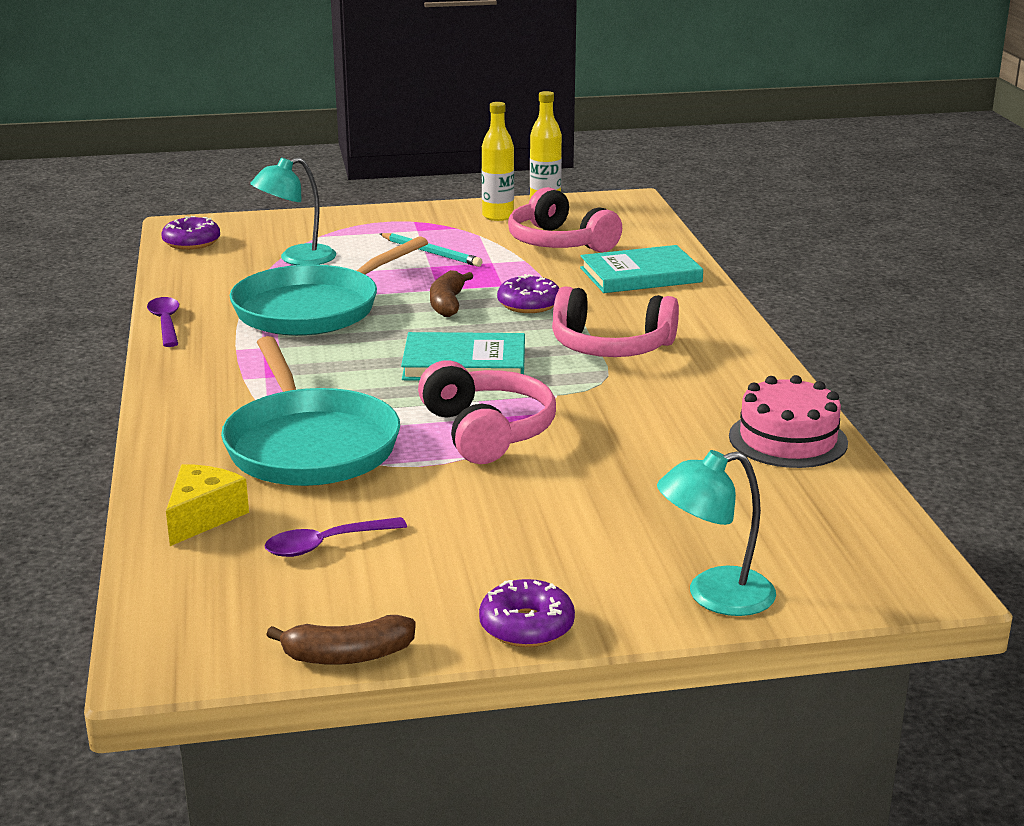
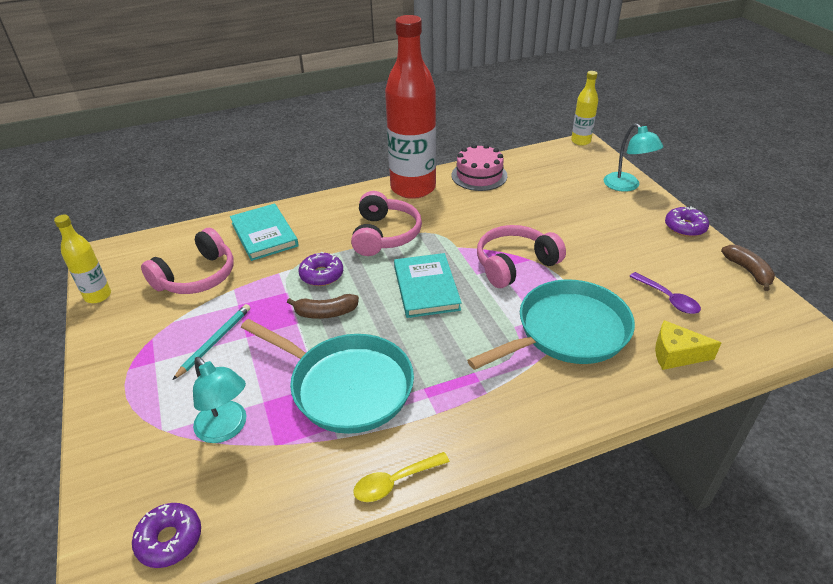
camera: 100 degrees left, 15 degrees up
purple spoon [147,297,179,347] -> yellow spoon [353,452,450,502]
yellow bottle [482,102,514,221] -> yellow bottle moved to [571,71,598,146]
none -> red bottle [385,15,436,199]

